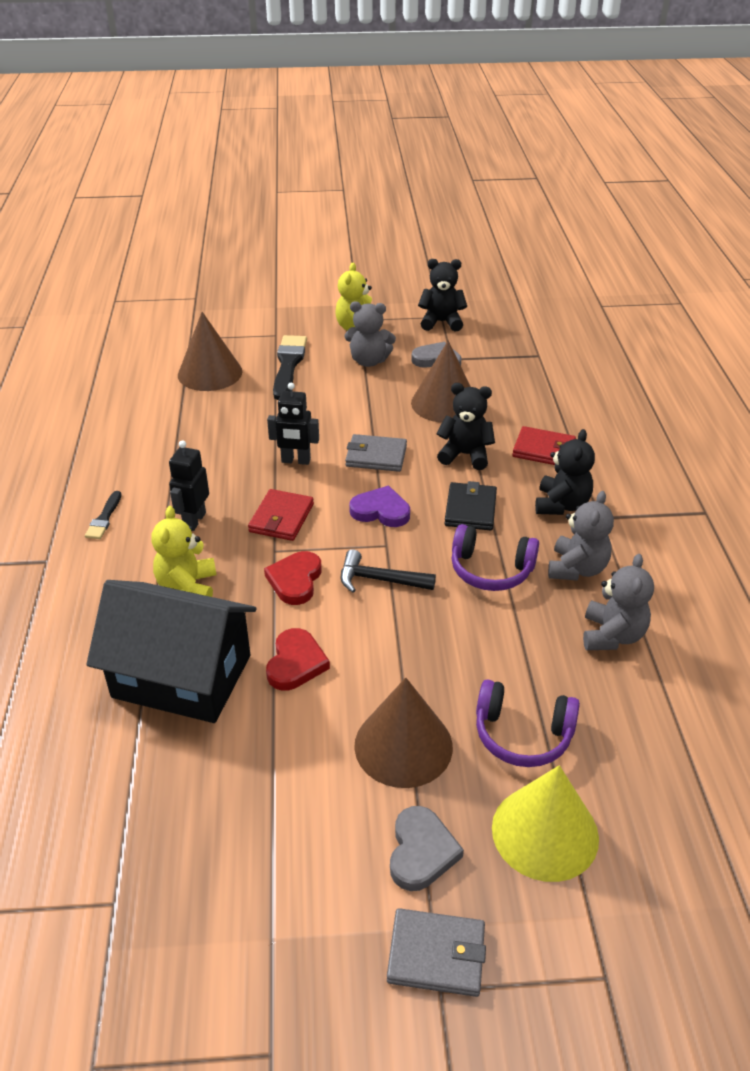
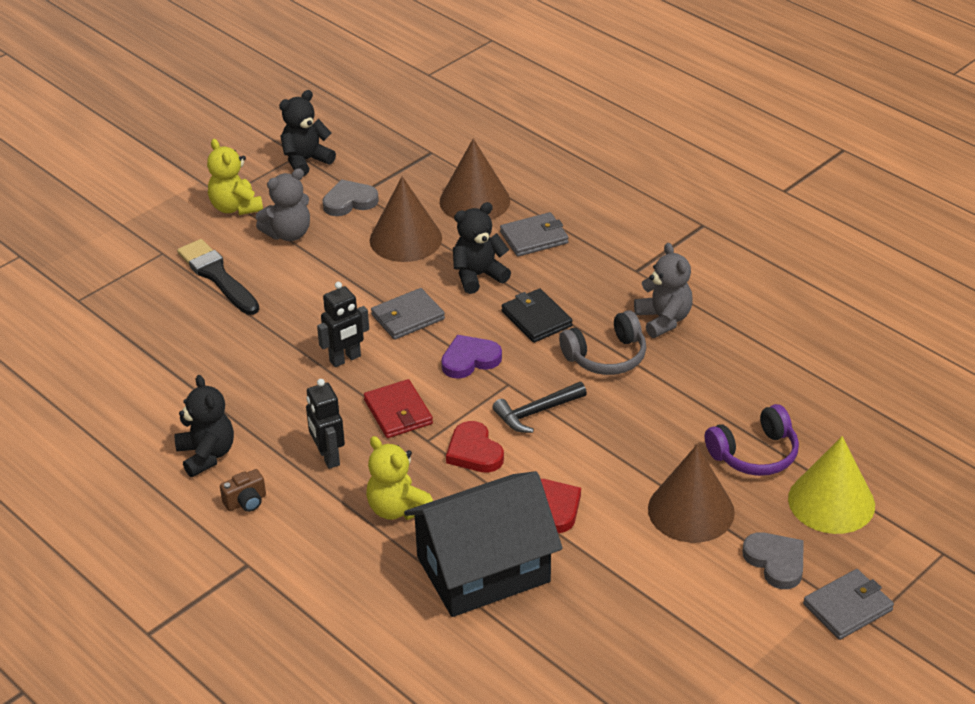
camera: 40 degrees left, 0 degrees up
black brush [85,491,121,539] -> brown camera [220,469,266,512]
brown cone [178,312,242,391] -> brown cone moved to [440,139,510,220]
purple headphones [452,524,539,591] -> grey headphones [559,310,647,375]
red wallet [512,426,576,465] -> grey wallet [500,212,569,257]
black teddy bear [535,429,595,515] -> black teddy bear moved to [175,375,234,477]
grey teddy bear [583,554,654,650] -> none

